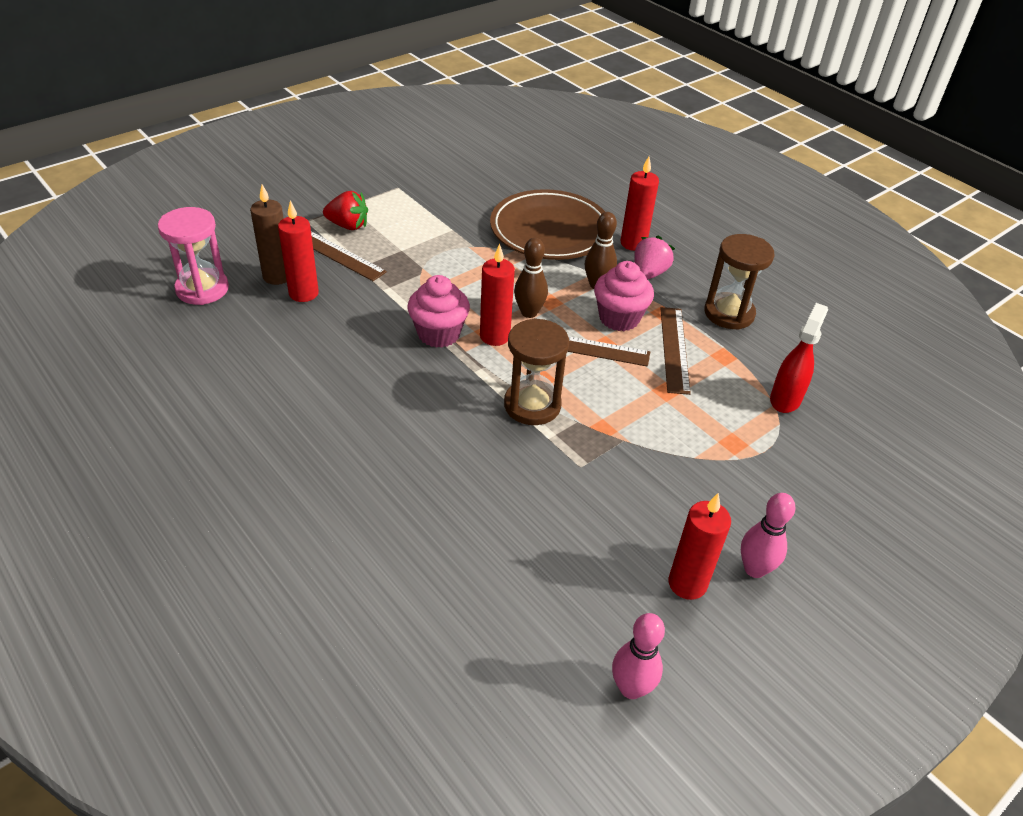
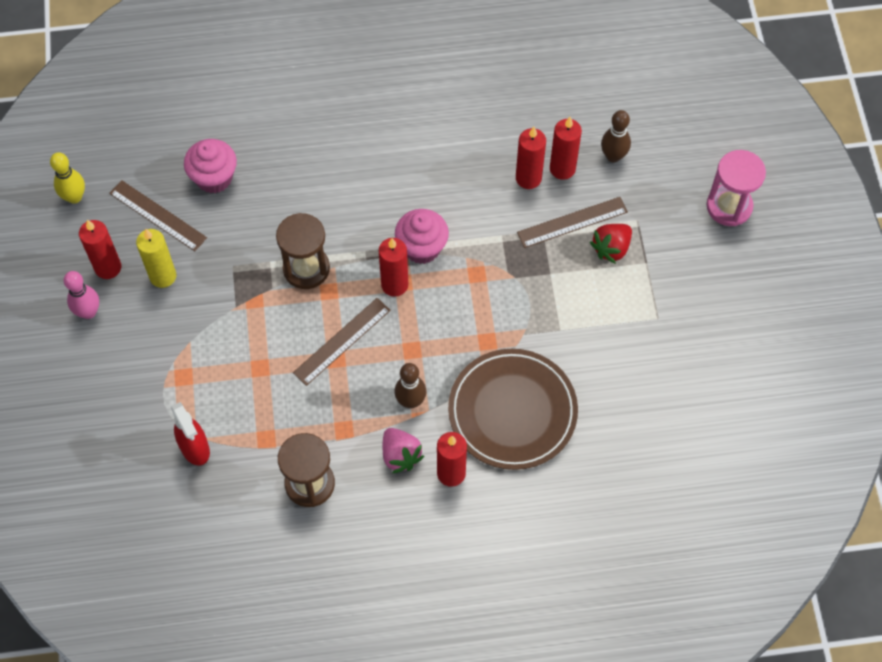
camera: 125 degrees right, 20 degrees up
pink hourglass [158,207,229,305] -> pink hourglass moved to [706,150,766,226]
brown candle [250,184,287,285] -> red candle [550,117,582,180]
brown bowling pin [514,238,548,318] -> brown bowling pin moved to [601,110,631,162]
pink cupcake [594,261,654,331] -> pink cupcake moved to [184,139,237,193]
pink bowling pin [612,613,665,699] -> yellow bowling pin [50,152,85,204]
brown ruler [660,307,691,395] -> brown ruler moved to [109,180,207,251]
none -> yellow candle [136,229,176,288]

